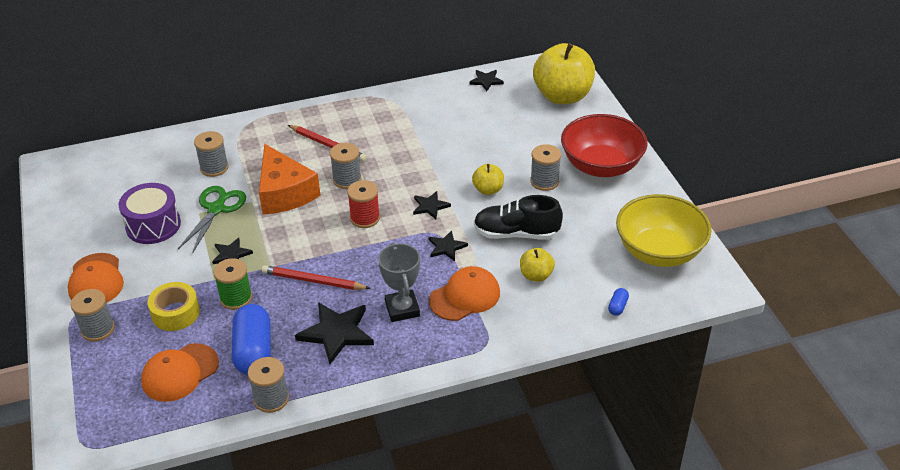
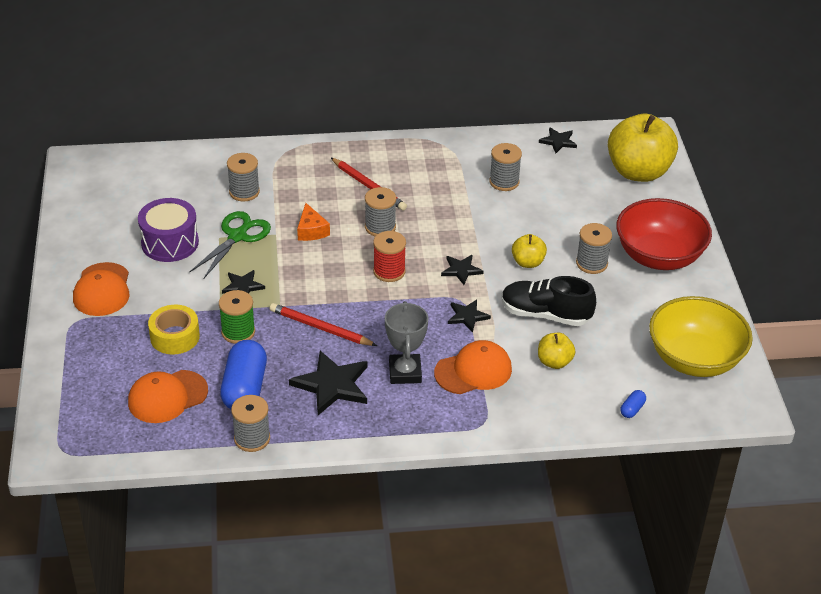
camera: 10 degrees right, 0 degrees up
grey spool [71,289,115,342] -> grey spool moved to [489,143,522,191]
orange cheese [259,144,321,215] -> orange cheese [297,203,330,241], size x0.50

